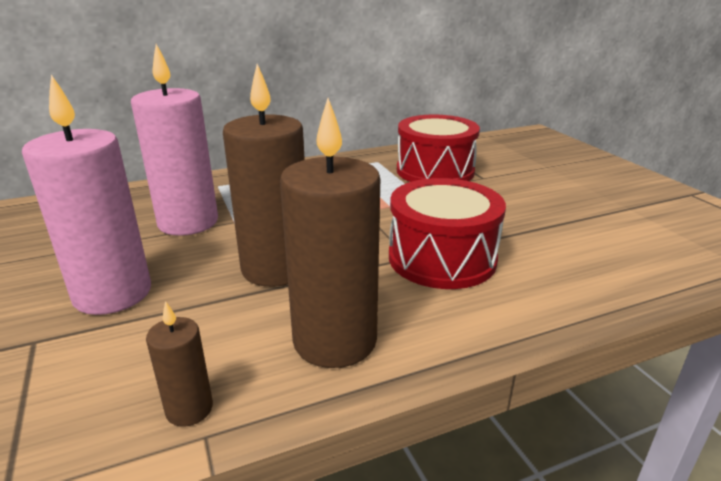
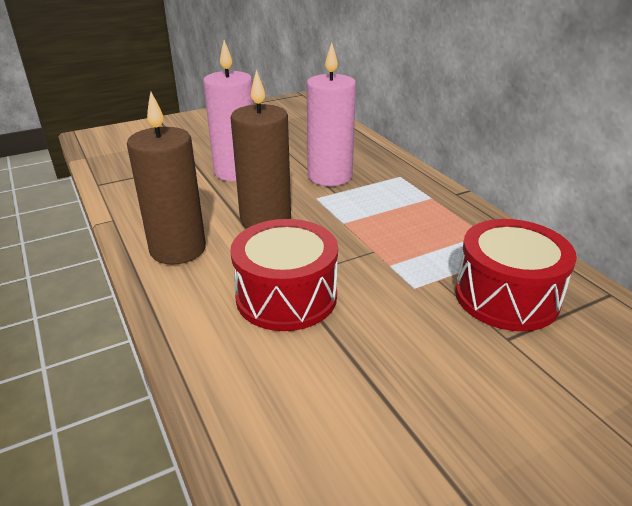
camera: 85 degrees right, 5 degrees up
brown candle [146,301,213,427] -> none

